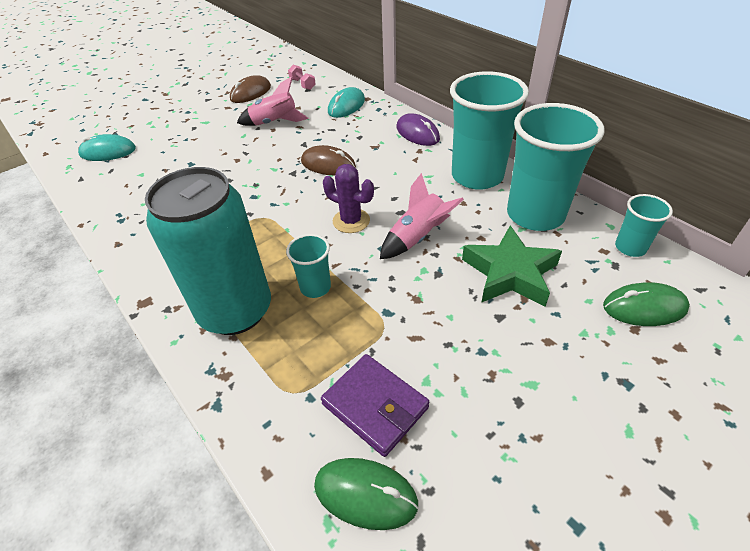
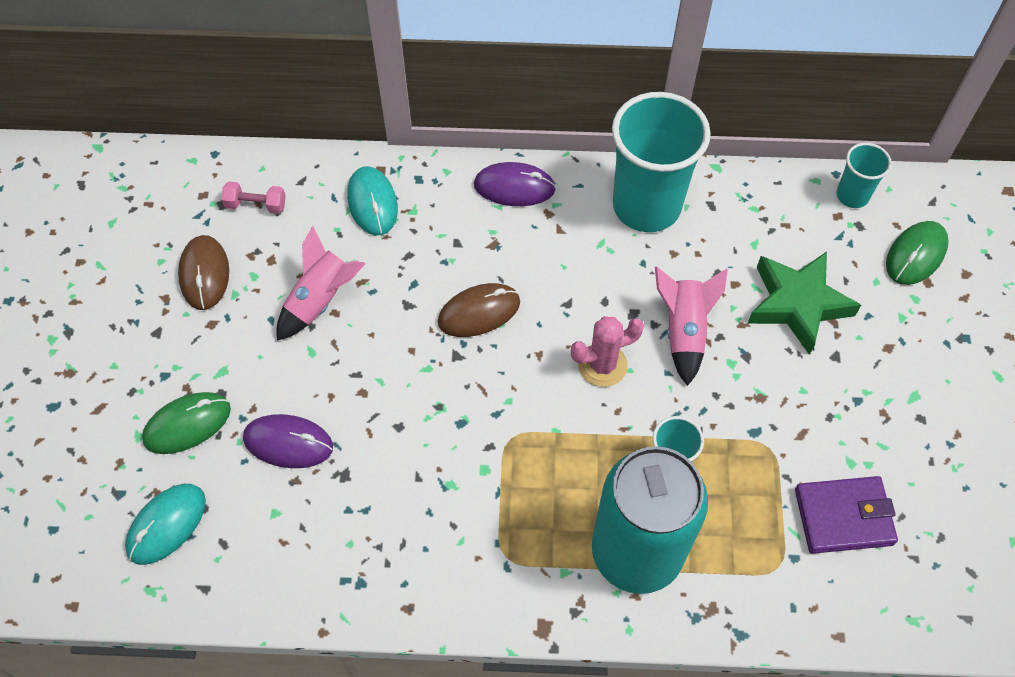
camera: 50 degrees left, 15 degrees up
green mouse [314,458,419,530] -> green mouse moved to [142,392,231,454]
purple cactus [323,164,374,233] -> pink cactus [571,316,644,387]
turquoise cup [507,103,604,231] -> none
none -> purple mouse [243,414,333,468]

